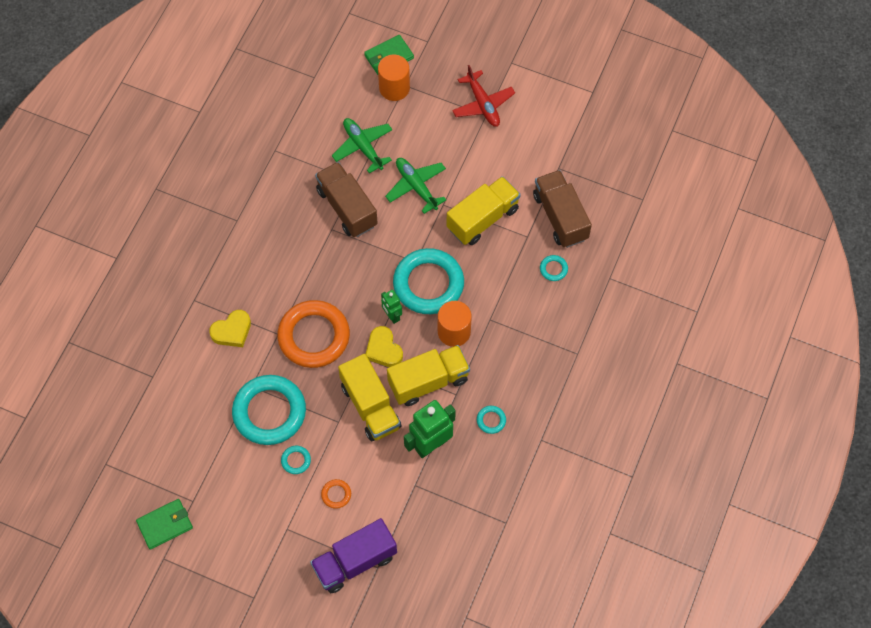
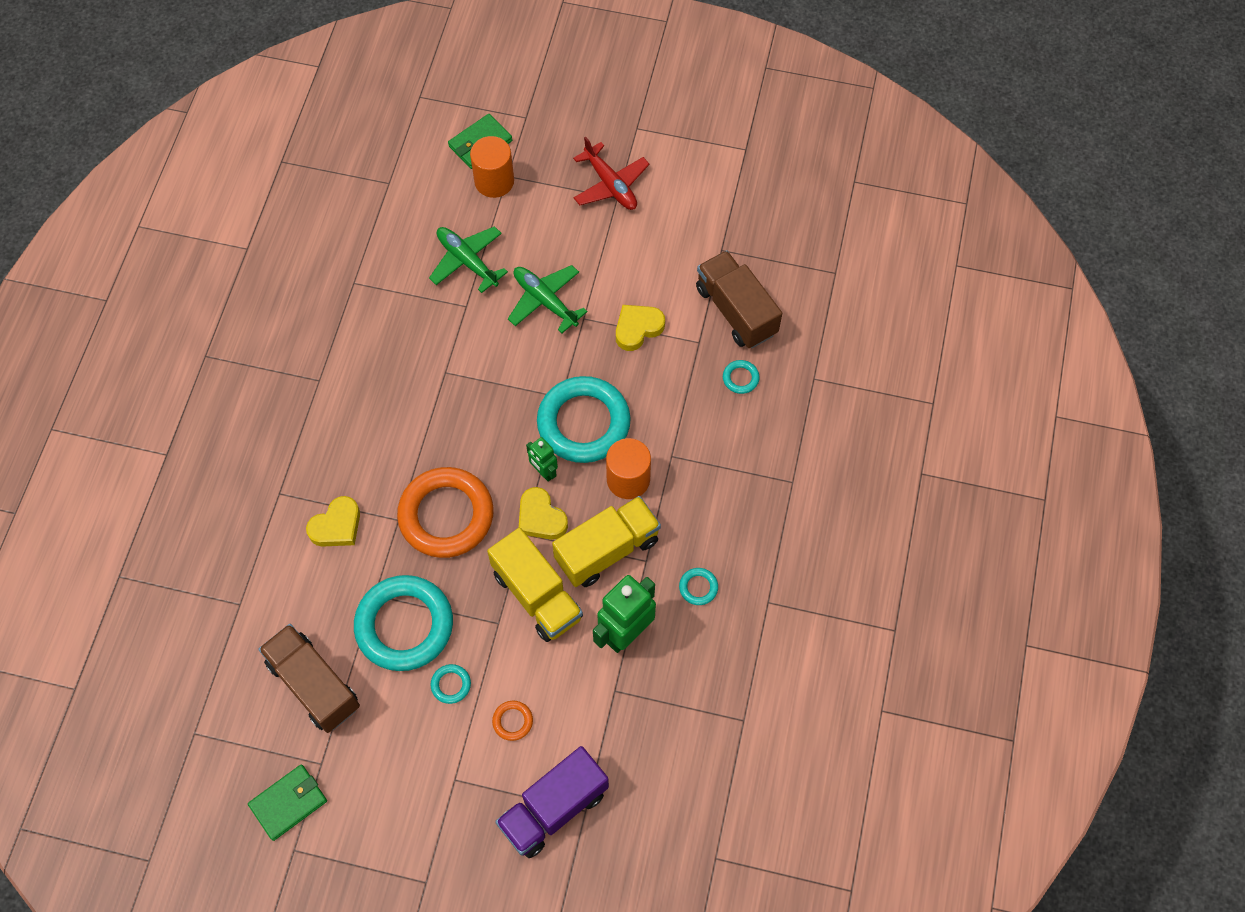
camera: 10 degrees left, 0 degrees up
brown truck [315,162,378,237] -> brown truck moved to [258,624,360,733]
yellow truck [447,176,521,245] -> yellow heart [616,305,665,351]

